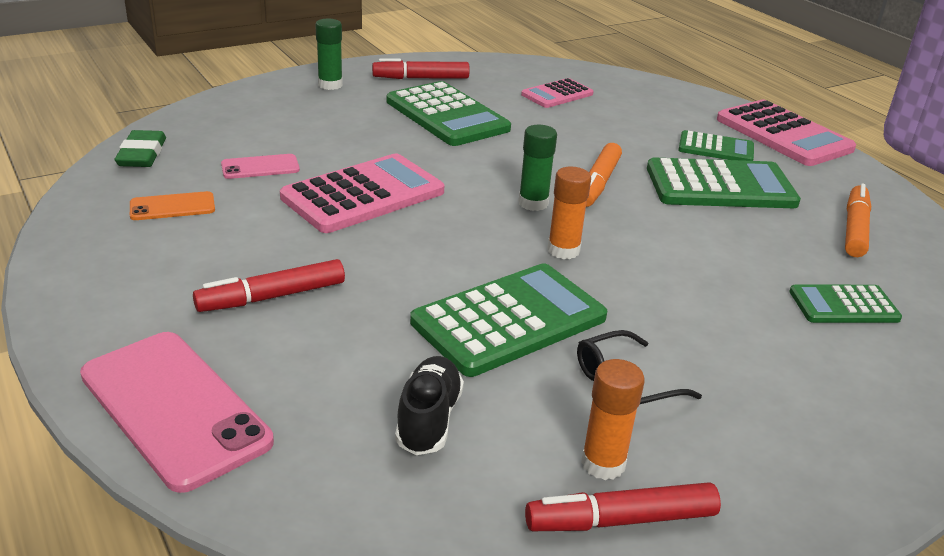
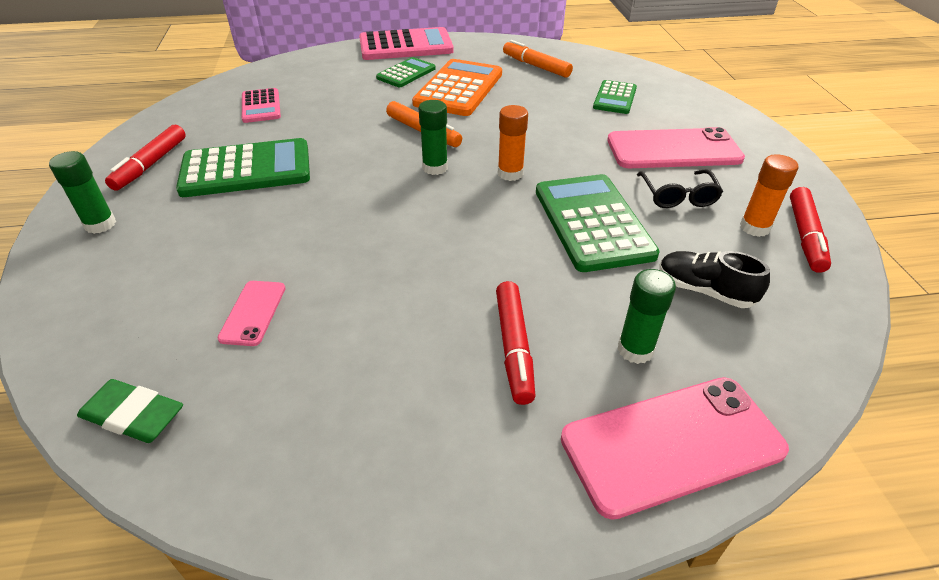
camera: 65 degrees left, 10 degrees up
orange phone [130,191,215,220] -> none
pink calculator [280,153,444,233] -> none
green calculator [647,158,801,208] -> orange calculator [412,59,502,116]
none -> pink phone [607,127,745,168]
none -> green glue stick [618,269,676,364]

